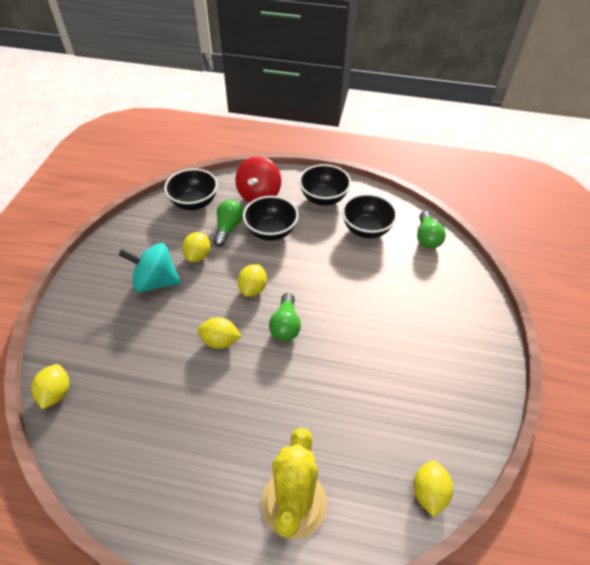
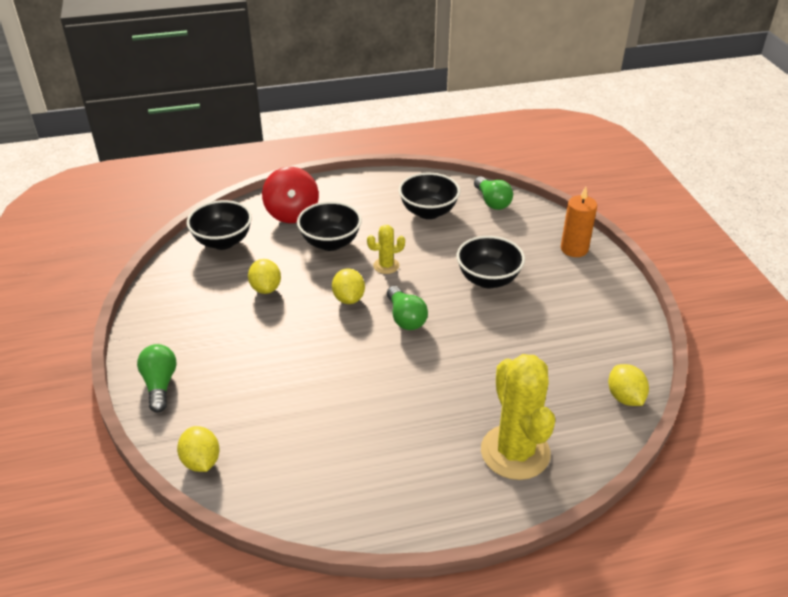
camera: 25 degrees left, 10 degrees down
turquoise spinning top [119,243,181,292] -> none
yellow lemon [197,317,241,349] -> none
green light bulb [213,200,243,247] -> green light bulb moved to [137,344,177,413]
black bowl [299,164,351,206] -> black bowl moved to [457,236,525,288]
none -> yellow cactus [367,225,405,274]
none -> orange candle [561,187,597,257]

